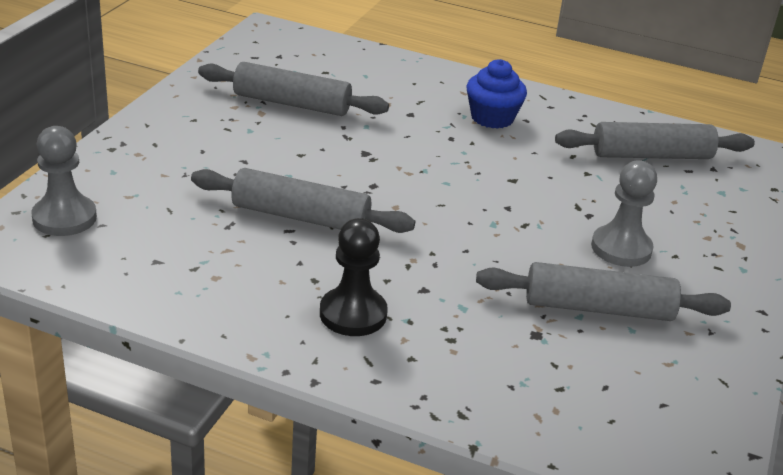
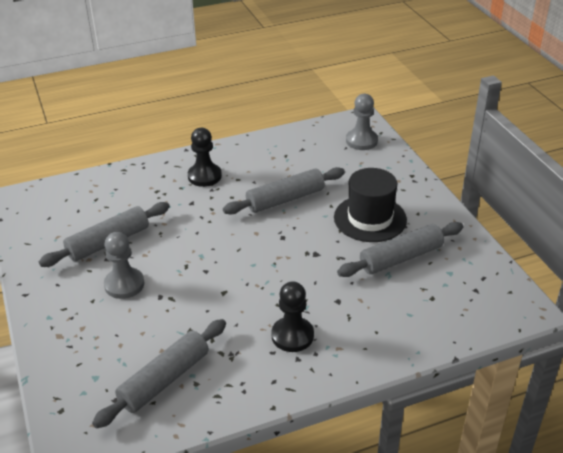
camera: 140 degrees right, 5 degrees up
blue cupcake [466,59,527,129] -> black pawn [271,281,314,352]
none -> black hat [334,168,407,242]

